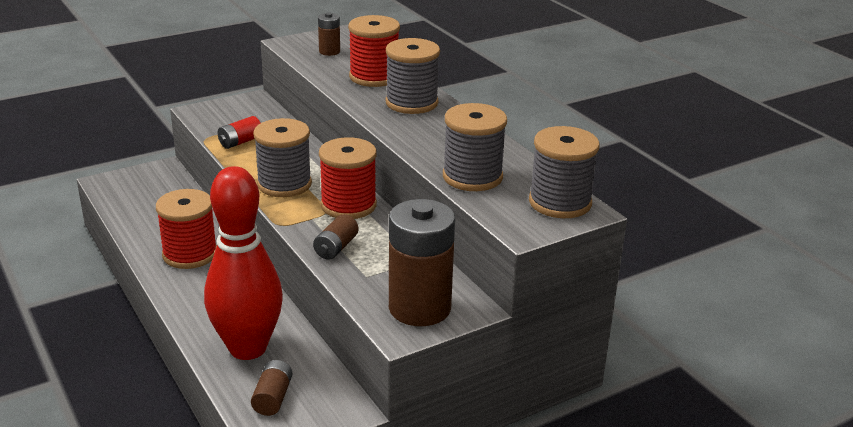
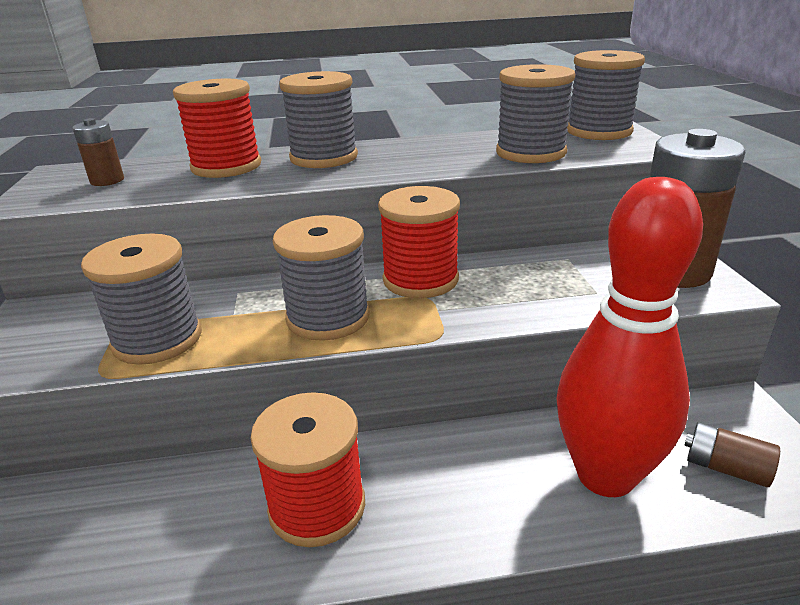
camera: 65 degrees left, 0 degrees up
red battery [218,116,260,149] -> grey spool [81,233,202,365]
brown battery [313,214,358,259] -> none

